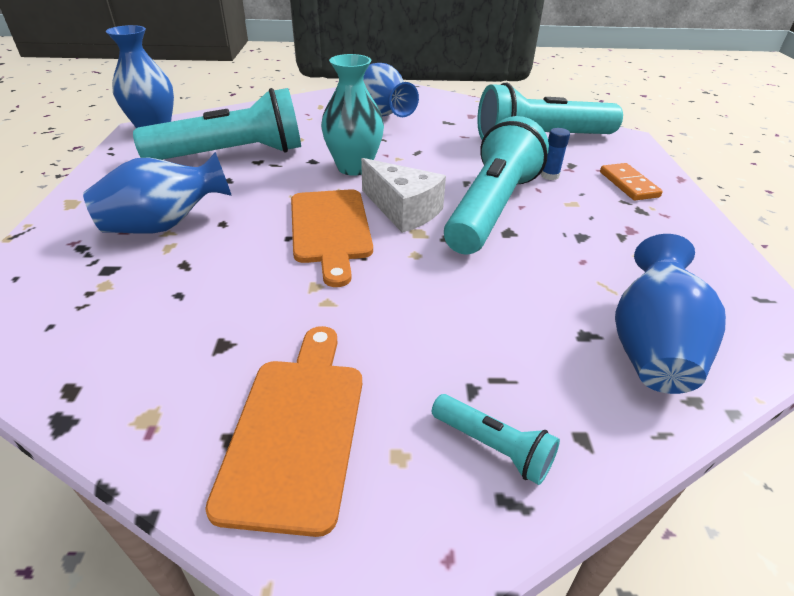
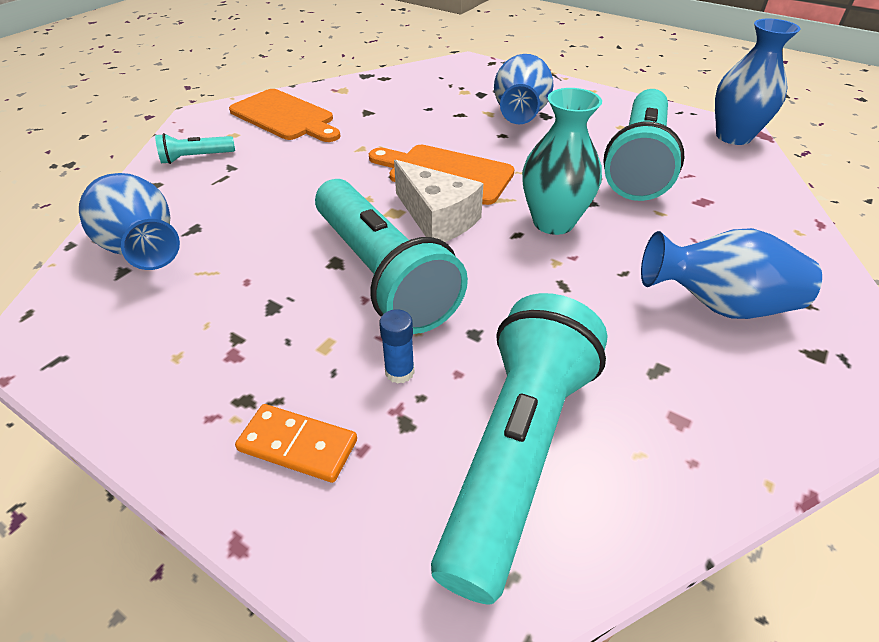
camera: 125 degrees right, 5 degrees up
white cheese [361,158,446,233] -> white cheese turned 120 degrees counterclockwise [394,160,484,242]

